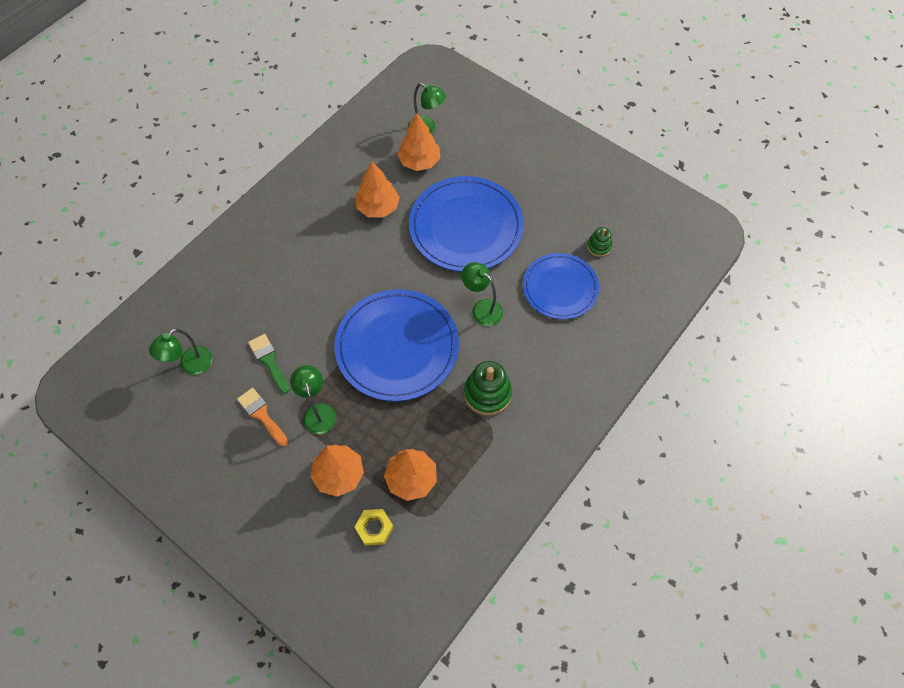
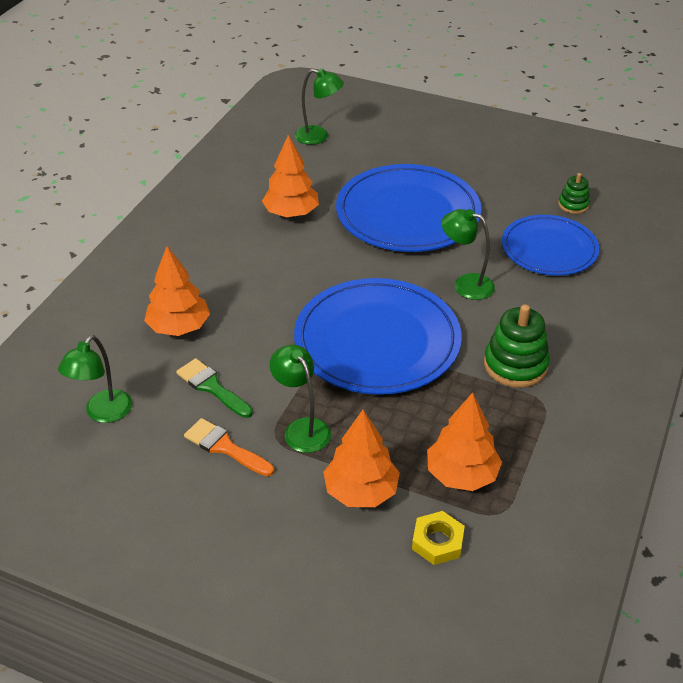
camera: 15 degrees left, 20 degrees down
orange tree [397,114,440,171] -> orange tree moved to [144,246,210,336]

